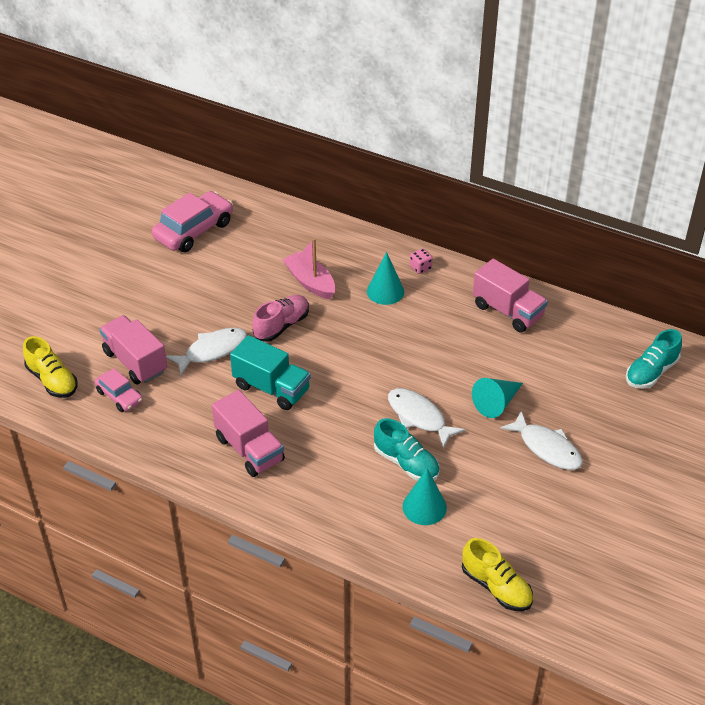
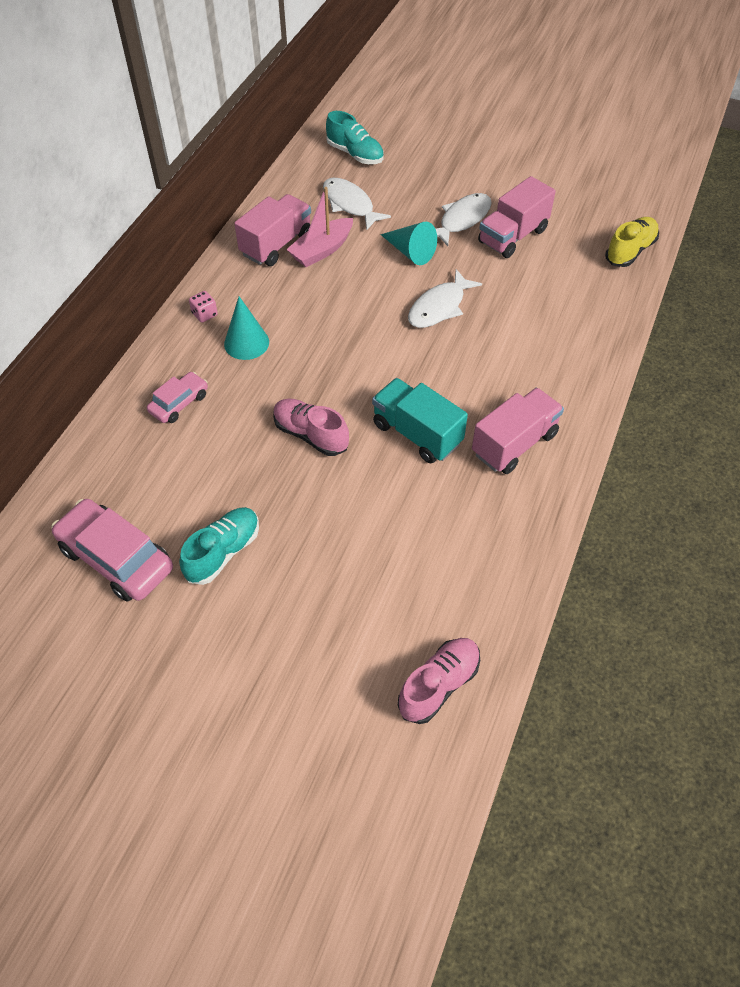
camera: 95 degrees left, 10 degrees up
yellow shoe [23,336,77,398] -> pink shoe [398,638,480,724]
pink car [94,368,143,412] -> pink car moved to [147,372,208,423]
pink truck [99,315,167,384] -> pink truck moved to [478,176,556,258]
white fish [166,328,247,376] -> white fish moved to [323,178,391,230]
turquoise truck [230,335,311,410] -> turquoise truck turned 75 degrees counterclockwise [372,378,468,463]
pink boat [282,238,335,299] -> pink boat moved to [286,187,353,267]
turquoise shoe [374,418,439,481] -> turquoise shoe moved to [179,507,259,585]
turquoise cone [403,468,447,525] -> none

